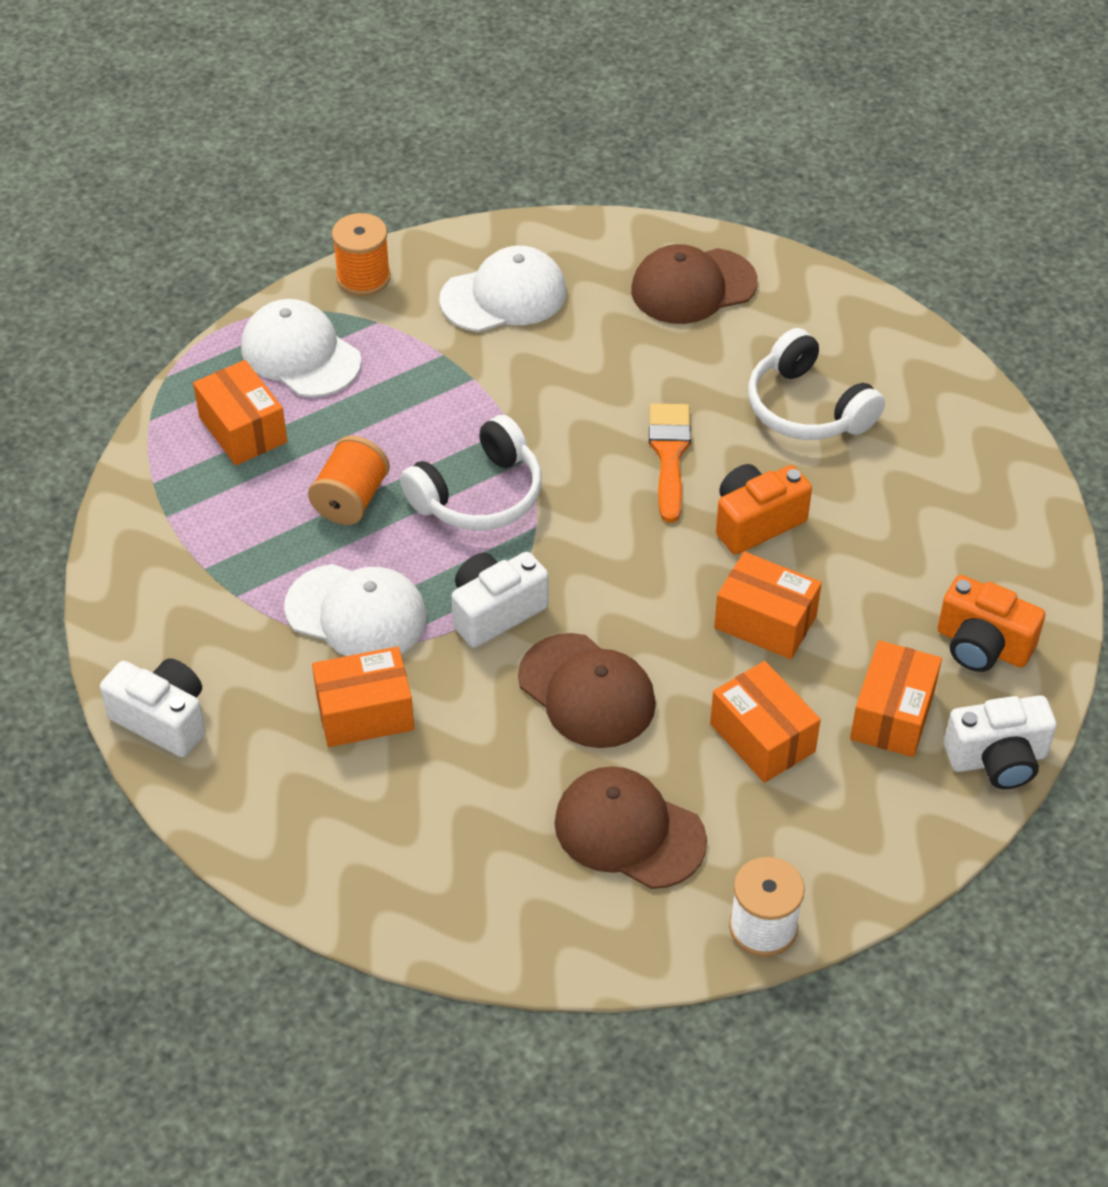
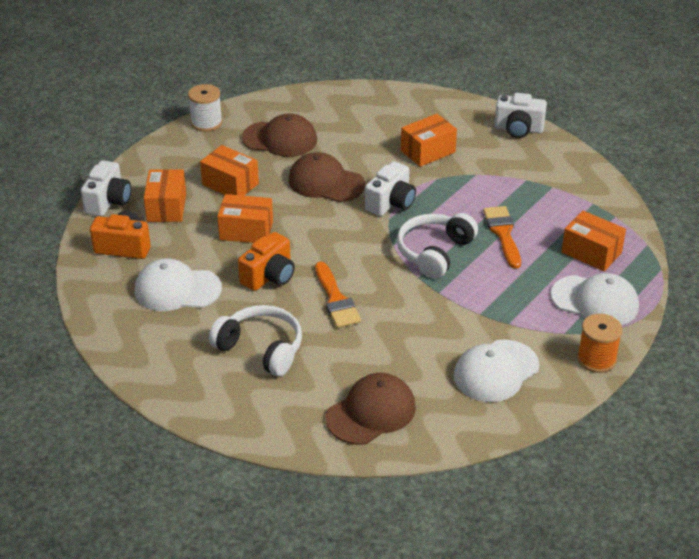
camera: 160 degrees right, 10 degrees down
white cap [284,564,427,656] -> white cap moved to [135,258,222,311]
orange spool [308,436,390,525] -> orange brush [483,206,521,269]
white camera [944,695,1057,789] -> white camera turned 135 degrees clockwise [81,160,131,216]

